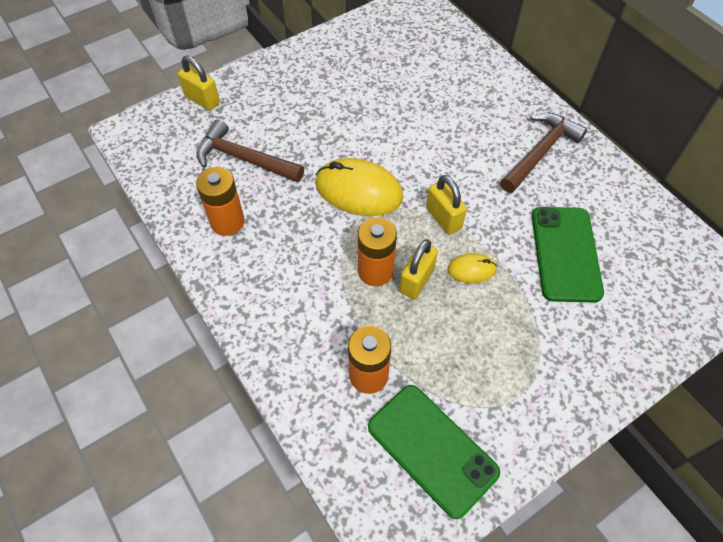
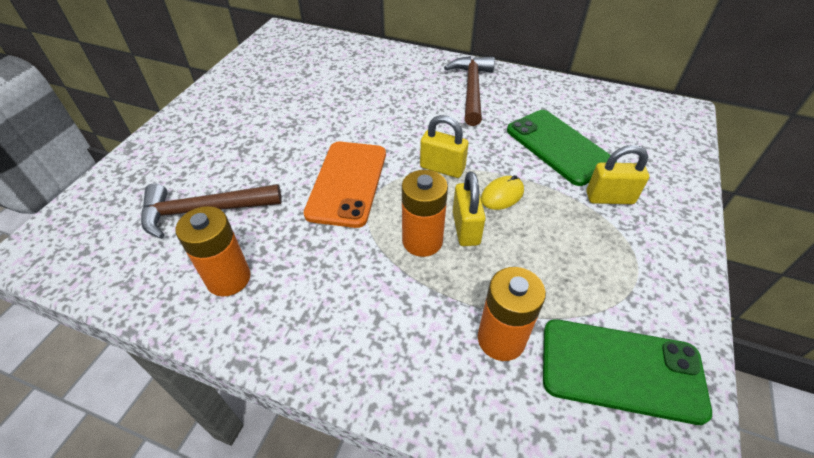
camera: 35 degrees left, 10 degrees down
yellow padlock [178,55,220,111] -> yellow padlock moved to [586,145,649,204]
yellow mouse [315,158,403,216] -> orange phone [304,142,386,228]

